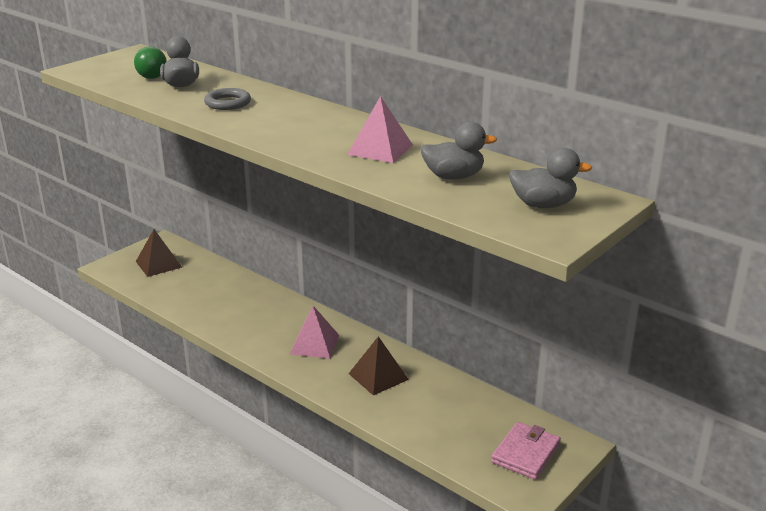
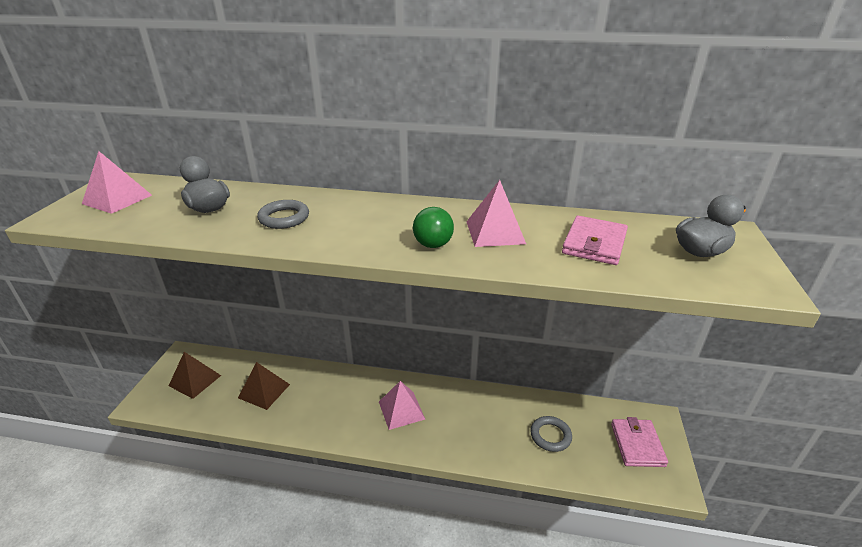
camera: 30 degrees left, 5 degrees up
green ball [134,46,167,79] -> green ball moved to [413,207,454,248]
brown pyramid [349,336,409,395] -> brown pyramid moved to [238,362,290,410]
grey duck [420,122,497,180] -> pink wallet [562,216,628,265]
none -> pink pyramid [82,151,152,214]
none -> grey ring [530,416,572,452]

